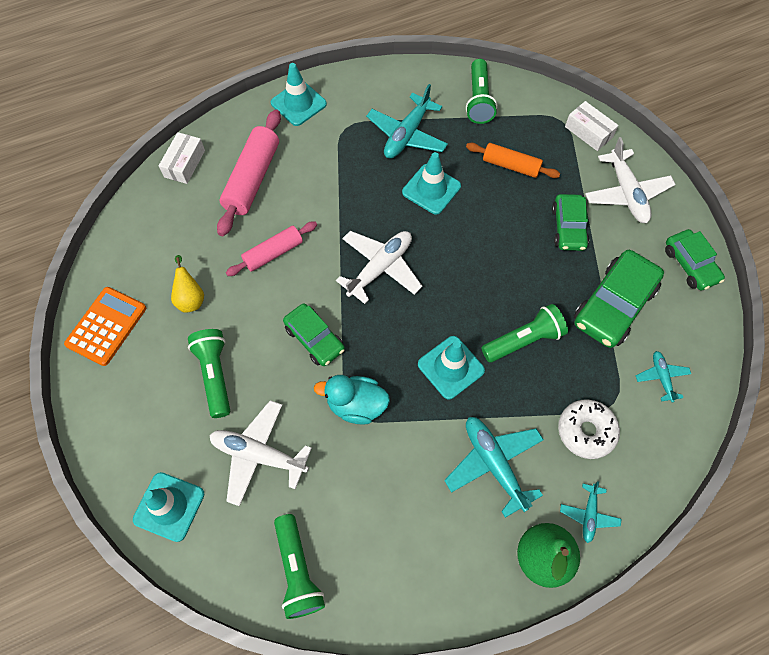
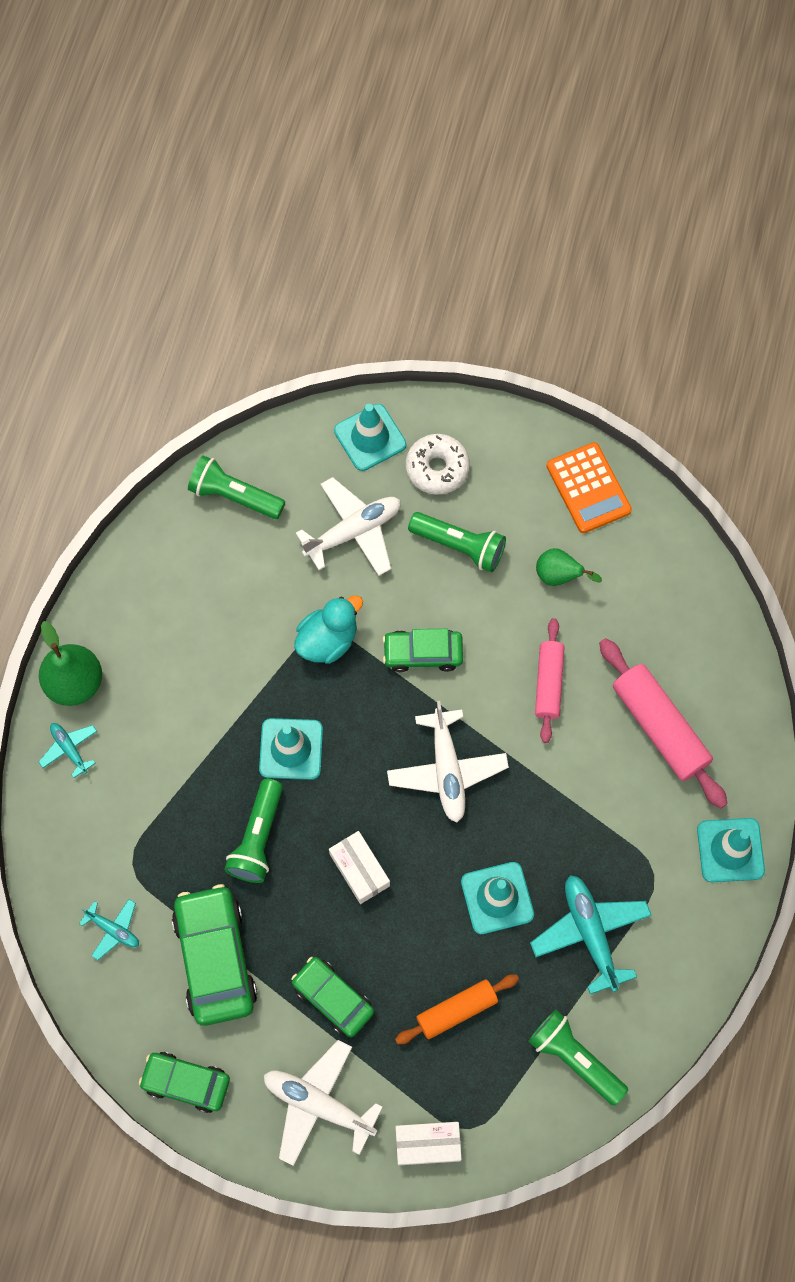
camera: 130 degrees right, 5 degrees up
white box [159,132,205,184] -> white box moved to [329,831,390,904]
yellow pear [171,255,204,312] -> green pear [536,548,602,586]
turquoise plane [444,417,544,518] -> none
white donut [558,399,620,459] -> white donut moved to [406,434,470,494]

